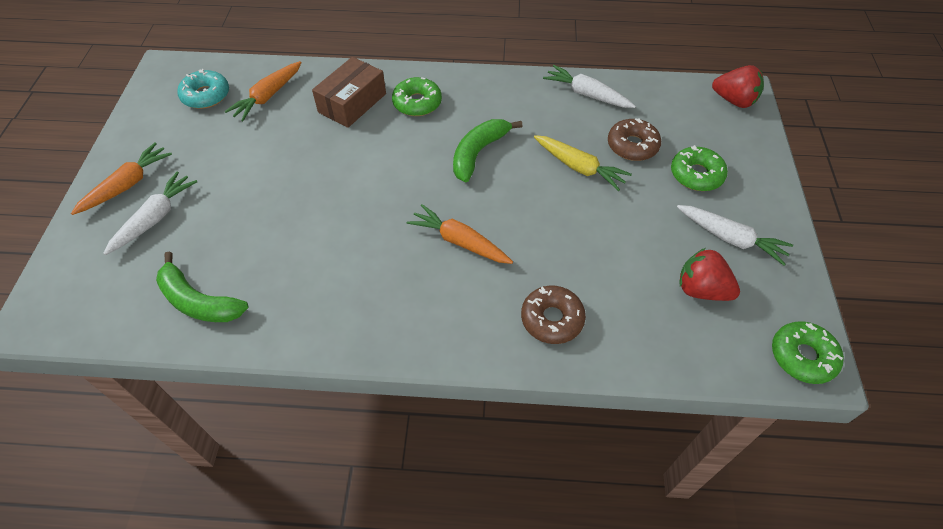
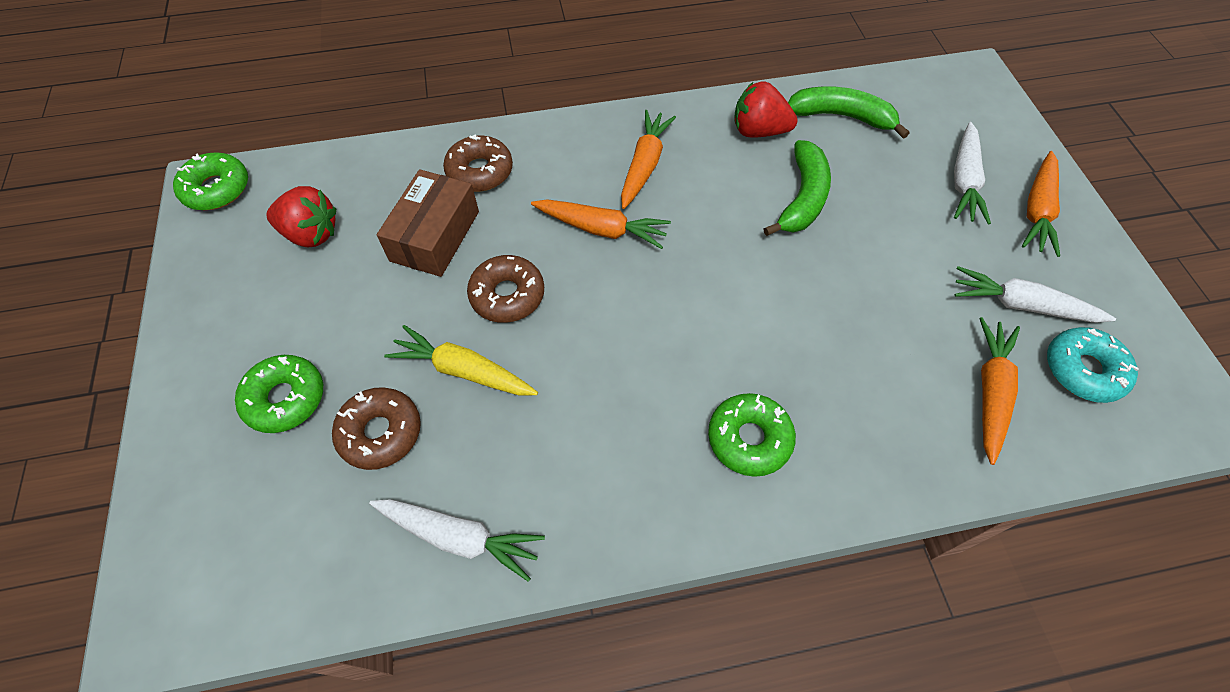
camera: 165 degrees right, 5 degrees up
brown box [312,57,386,128] -> brown box moved to [377,169,479,277]
green banana [453,119,522,182] -> green banana moved to [763,140,831,236]
white carrot [677,205,793,265] -> white carrot moved to [955,266,1116,323]
red strawberry [712,65,764,108] -> red strawberry moved to [734,82,798,138]
none -> brown donut [467,255,544,323]
none -> orange carrot [621,110,676,209]

